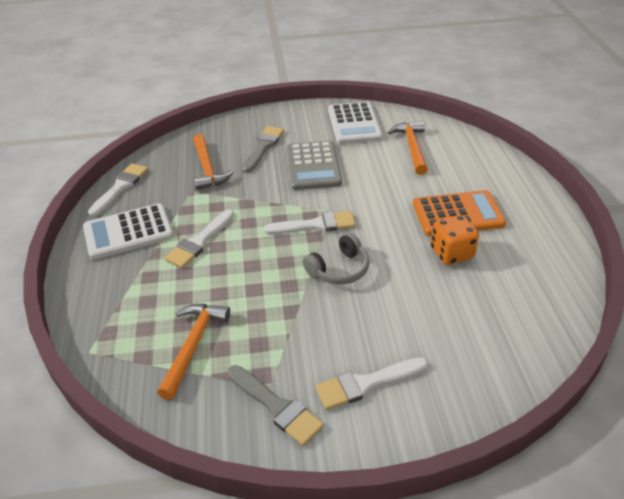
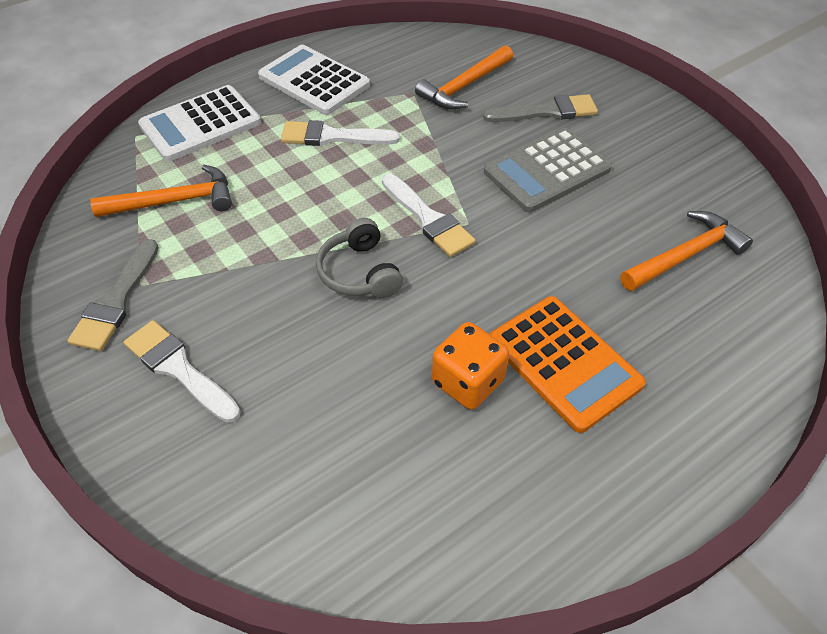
camera: 60 degrees right, 10 degrees up
white brush [88,163,148,217] -> none
grey headphones [303,233,369,284] -> grey headphones turned 45 degrees clockwise [316,218,403,298]
white calculator [328,102,382,144] -> white calculator moved to [138,85,261,161]

